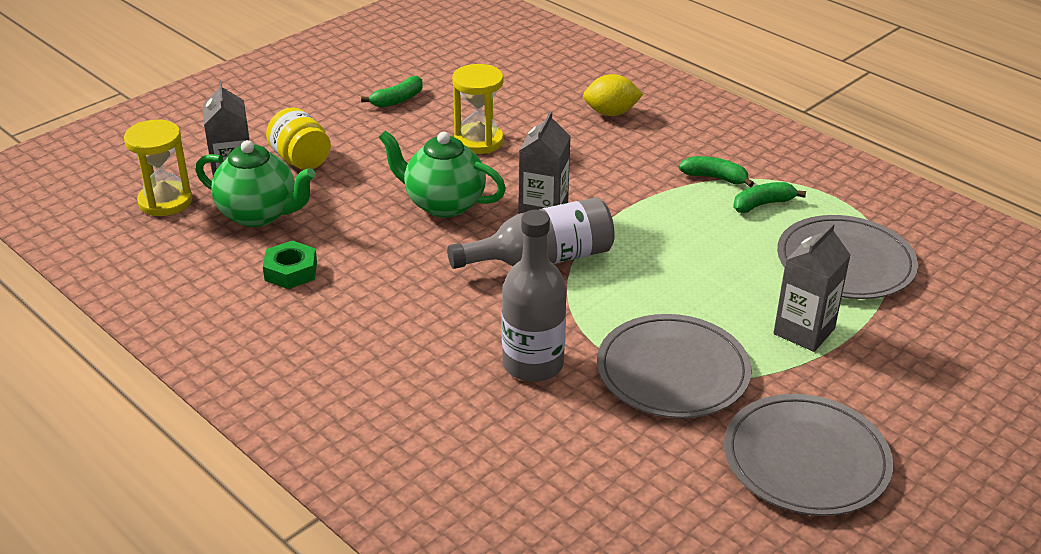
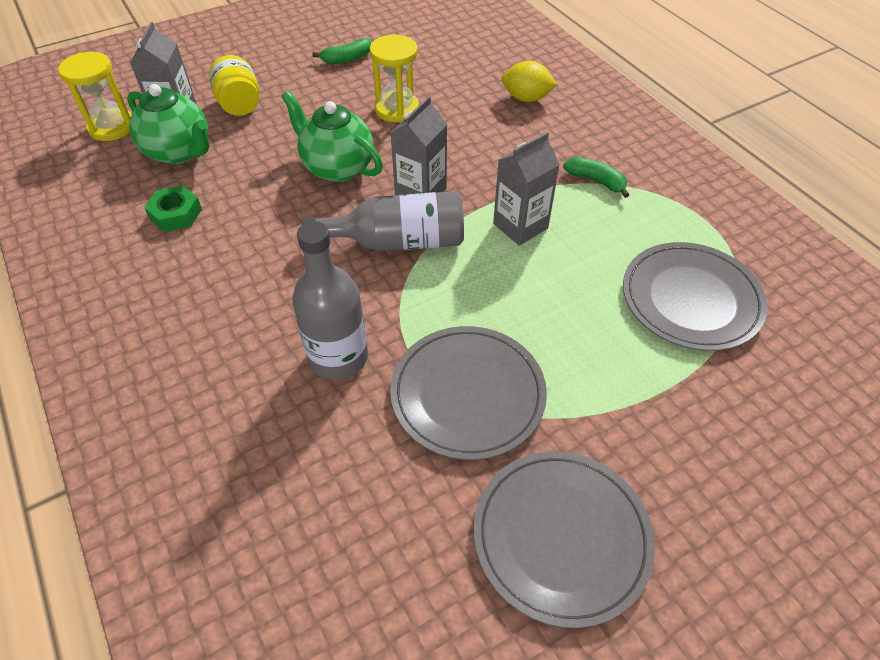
camera: 15 degrees right, 15 degrees up
green banana [733,182,806,213] -> none
grey carton [773,223,851,352] -> grey carton moved to [493,132,560,246]

